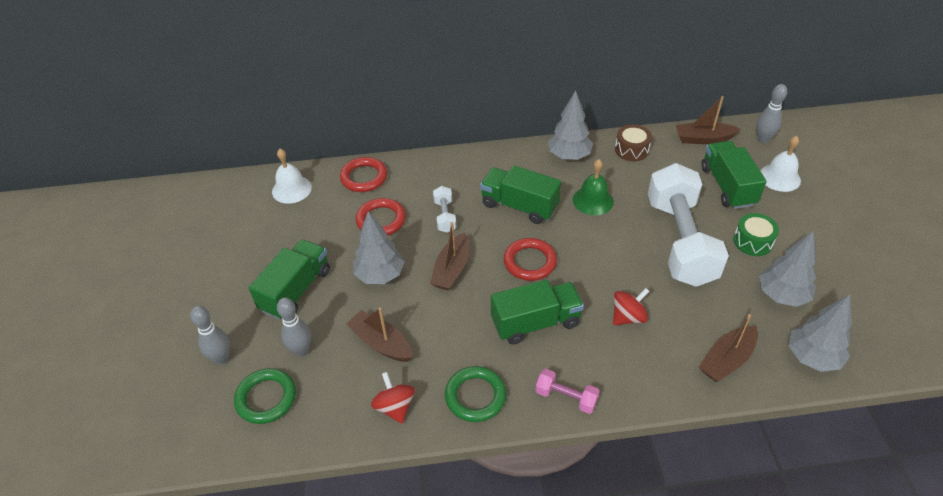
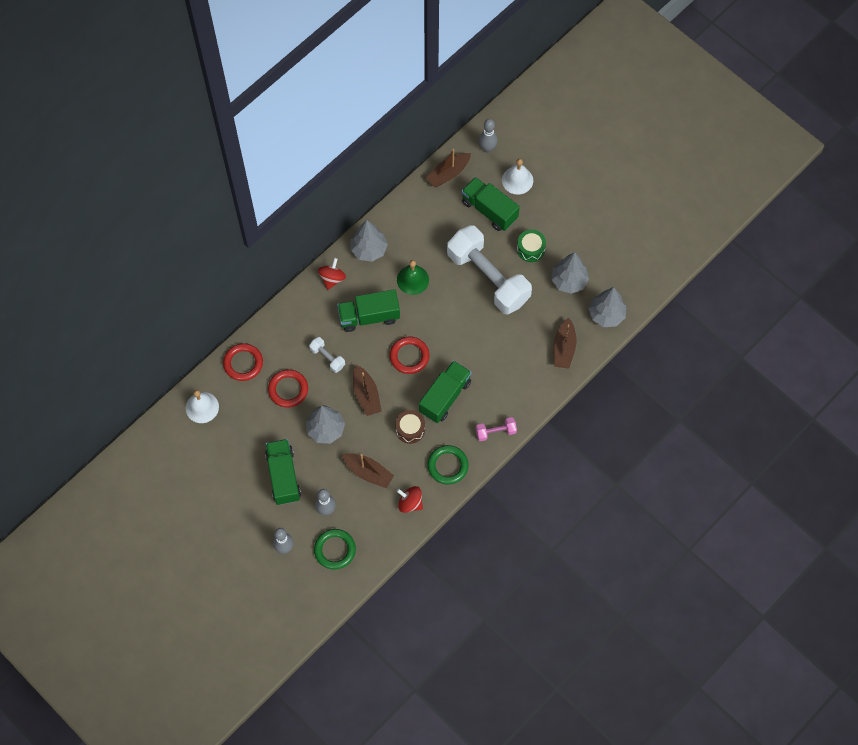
camera: 40 degrees left, 20 degrees up
brown boat [346,307,413,362] -> brown boat turned 150 degrees counterclockwise [342,453,394,488]
red spinning top [613,288,649,325] -> red spinning top moved to [318,258,346,290]
brown drum [615,124,652,161] -> brown drum moved to [395,410,425,444]

